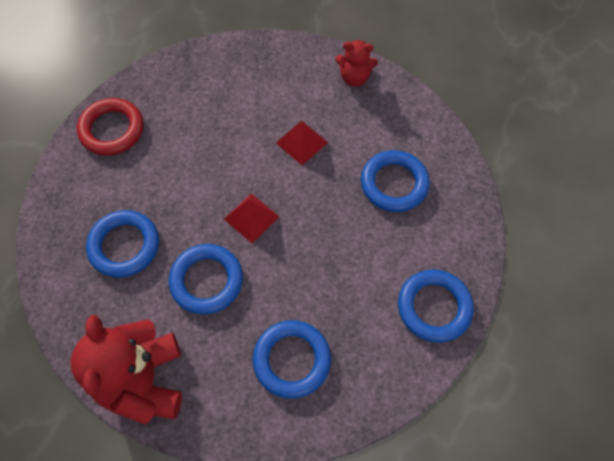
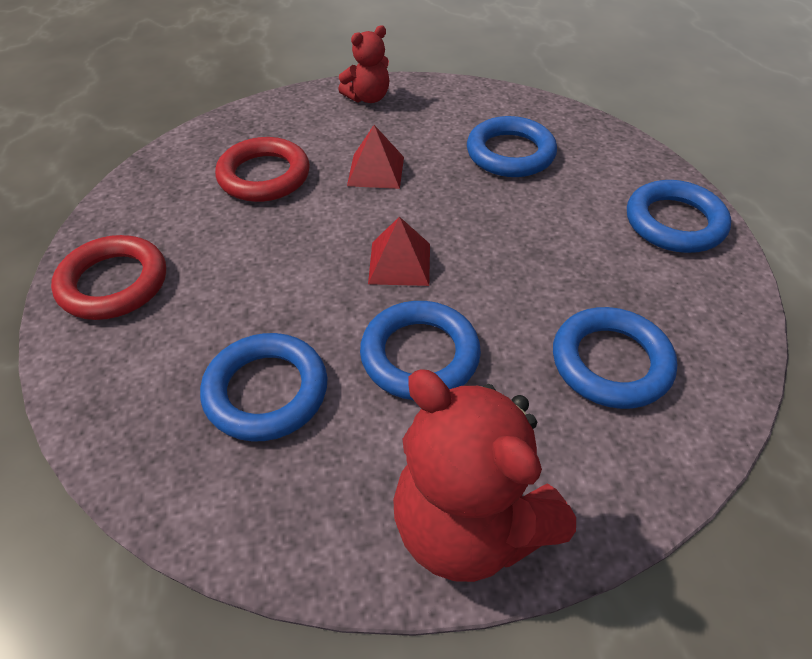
camera: 40 degrees left, 15 degrees down
none -> red ring [215,137,310,202]

